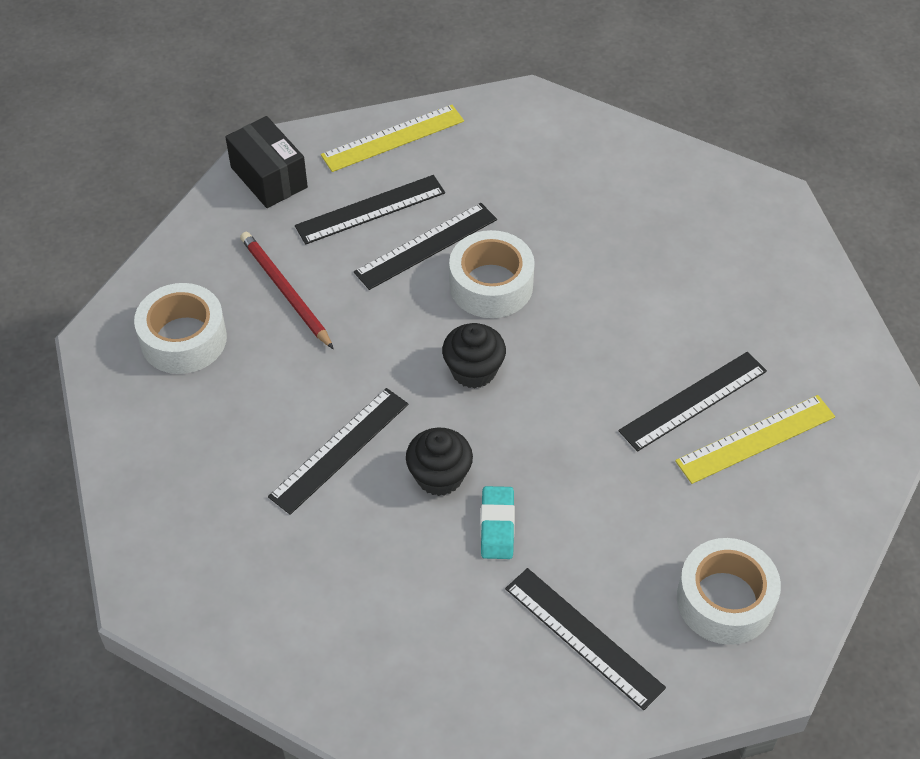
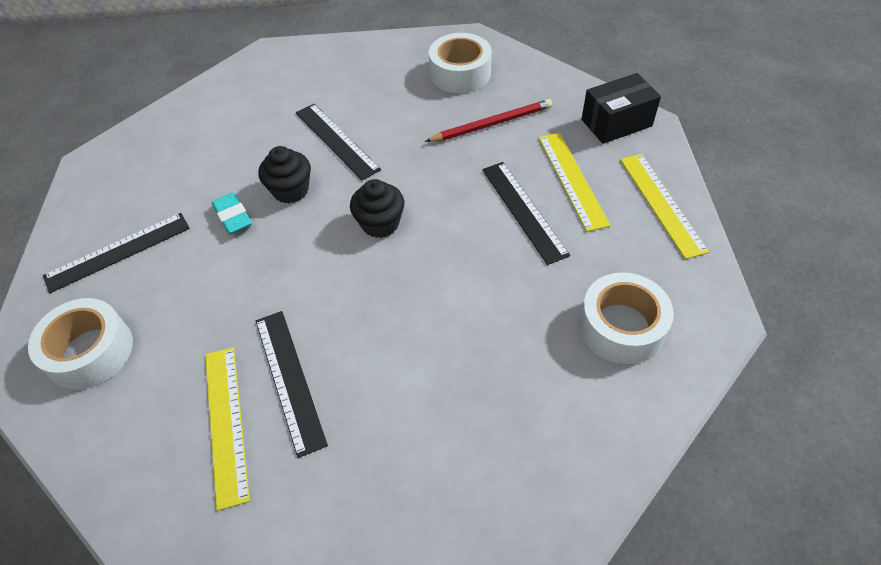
camera: 105 degrees right, 0 degrees up
black ruler [295,175,445,245] -> yellow ruler [539,133,610,232]
white tape [449,230,535,318] -> white tape moved to [579,272,674,364]
turquoise eraser [480,486,515,559] -> turquoise eraser turned 45 degrees clockwise [212,193,252,234]

